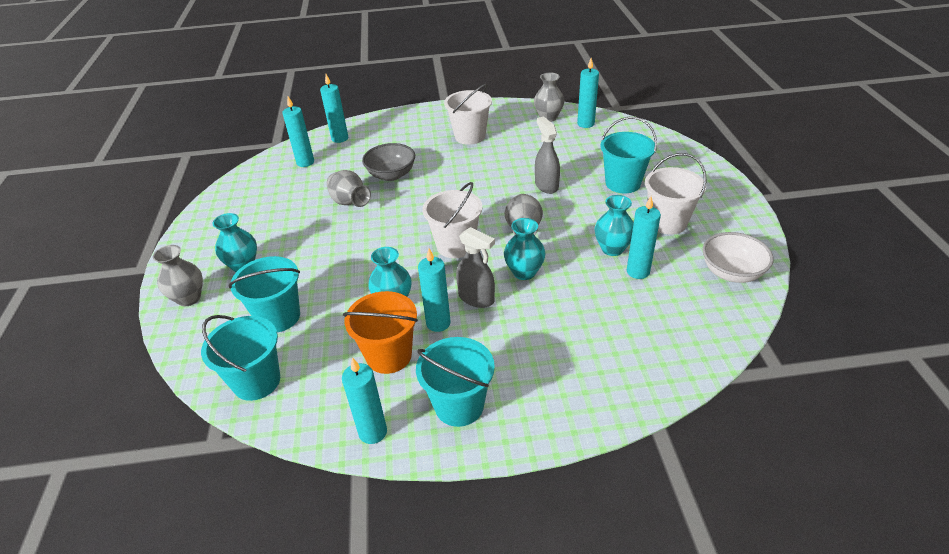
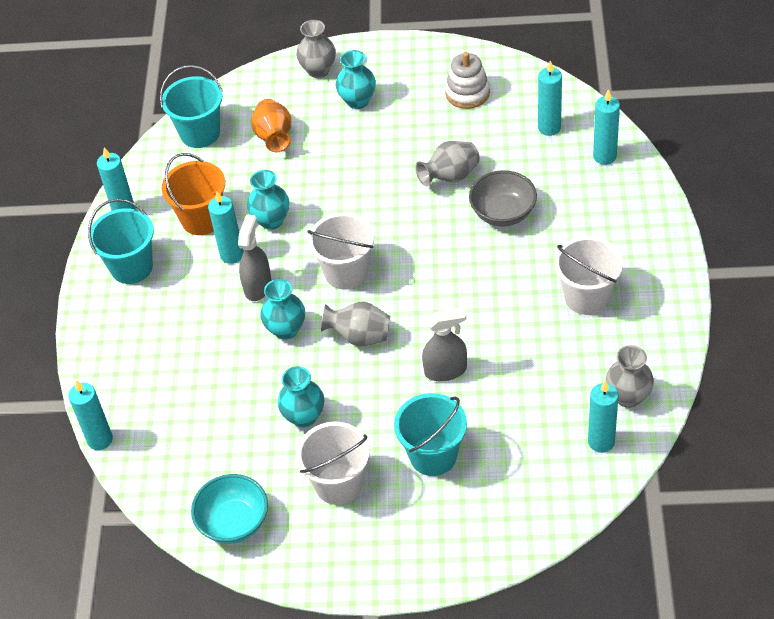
camera: 100 degrees right, 10 degrees up
turquoise bucket [228,256,300,332] -> orange vase [251,99,292,152]
grey spray bottle [456,227,495,308] -> grey spray bottle turned 150 degrees clockwise [238,214,271,301]
turquoise candle [627,196,661,279] -> turquoise candle moved to [68,380,113,450]
white bowl [703,232,774,283] -> turquoise bowl [191,474,268,544]
none -> white stacking toy [445,52,490,109]

